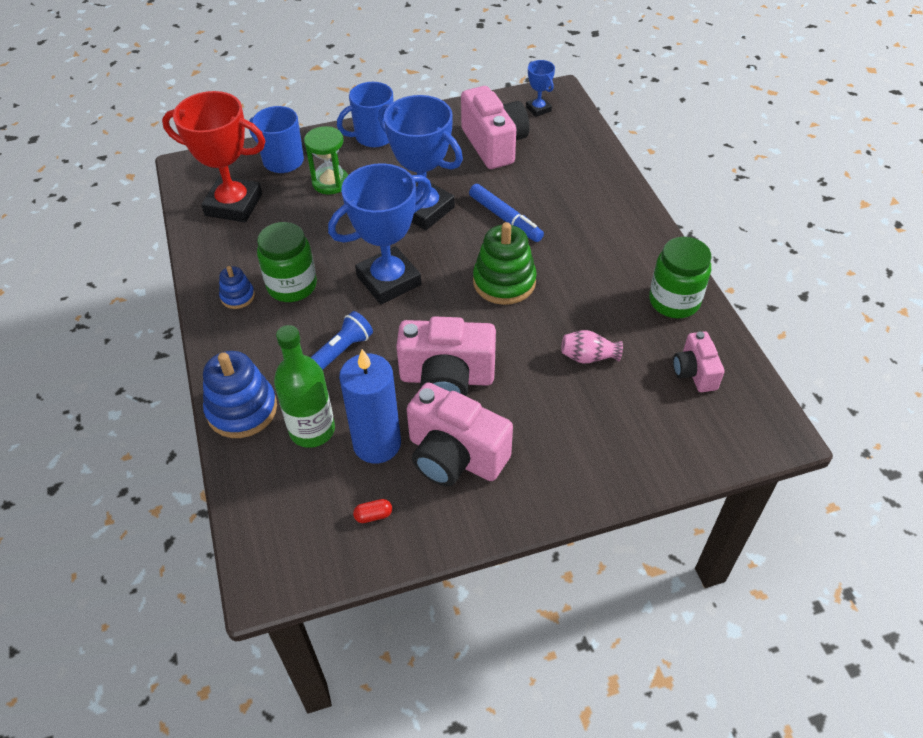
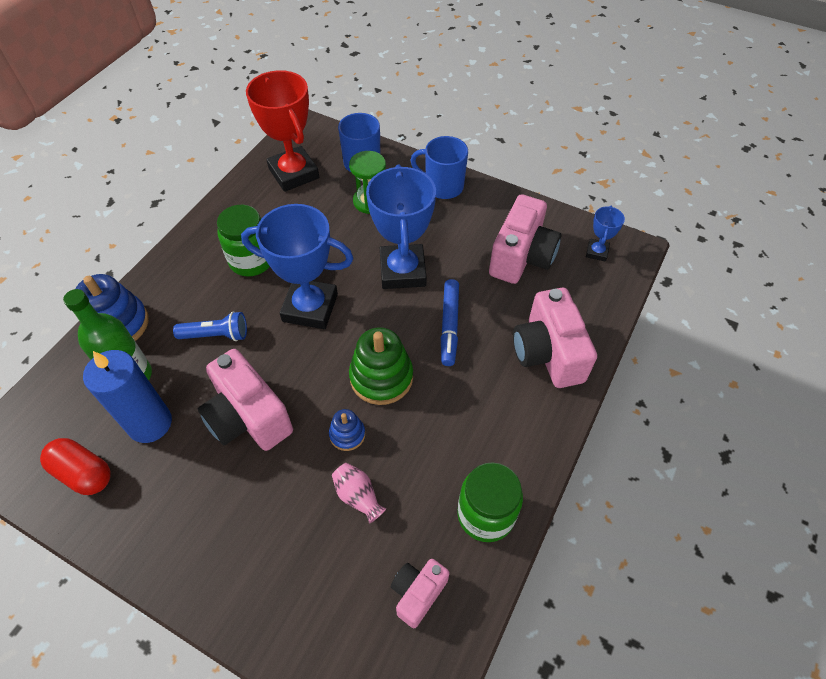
camera: 45 degrees right, 5 degrees up
blue stacking toy [219,266,255,309] -> blue stacking toy moved to [329,409,365,451]
red capsule [353,499,392,523] -> red capsule [40,438,111,495], size x2.13
pink camera [406,382,513,486] -> pink camera moved to [513,288,597,388]

